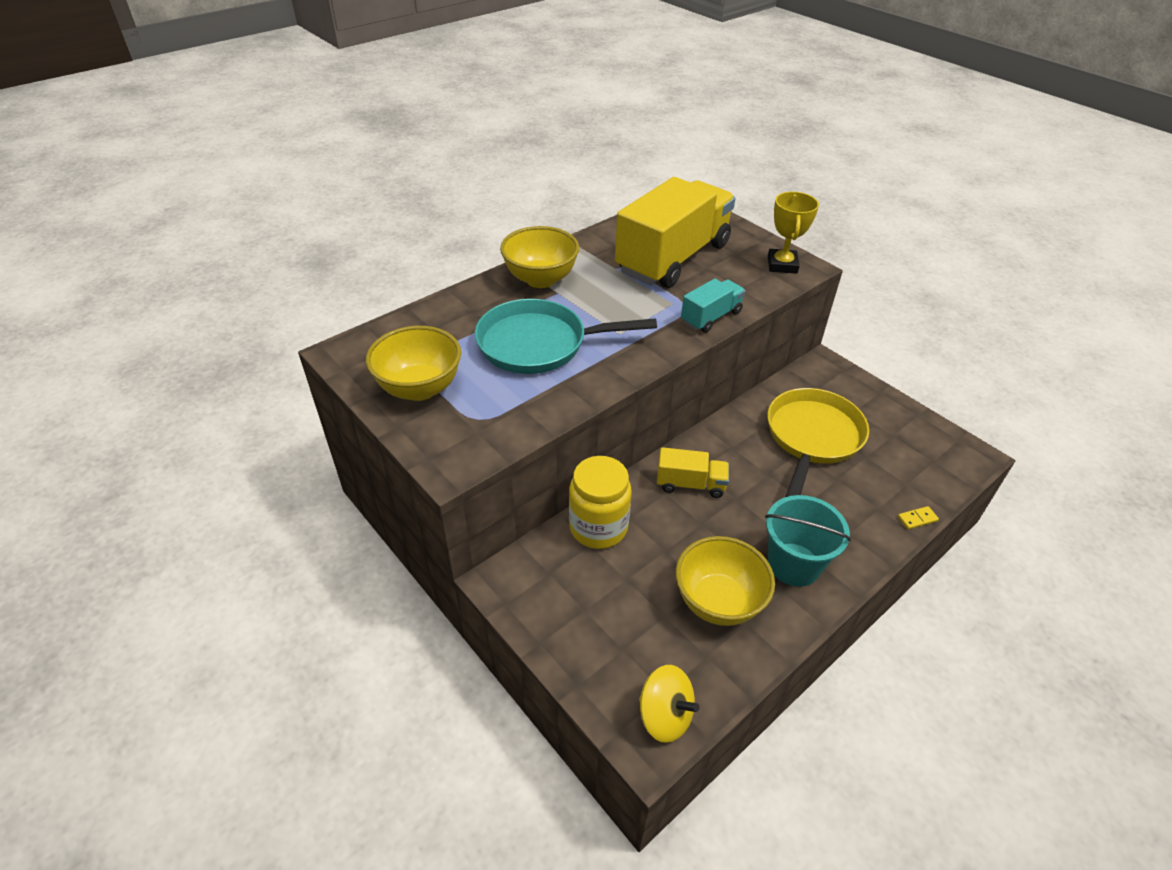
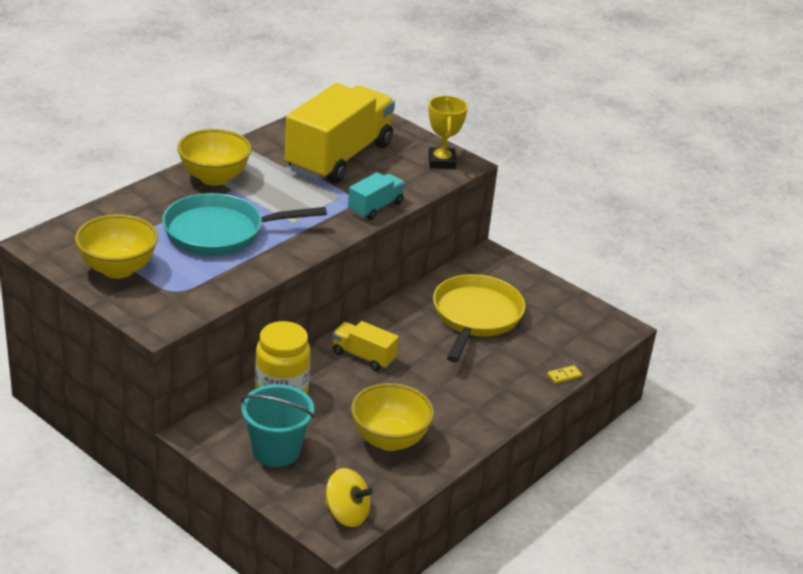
camera: 10 degrees left, 10 degrees down
yellow truck [657,447,729,498] -> yellow truck turned 150 degrees counterclockwise [332,321,399,371]
turquoise bucket [765,495,851,587] -> turquoise bucket moved to [241,384,314,467]

